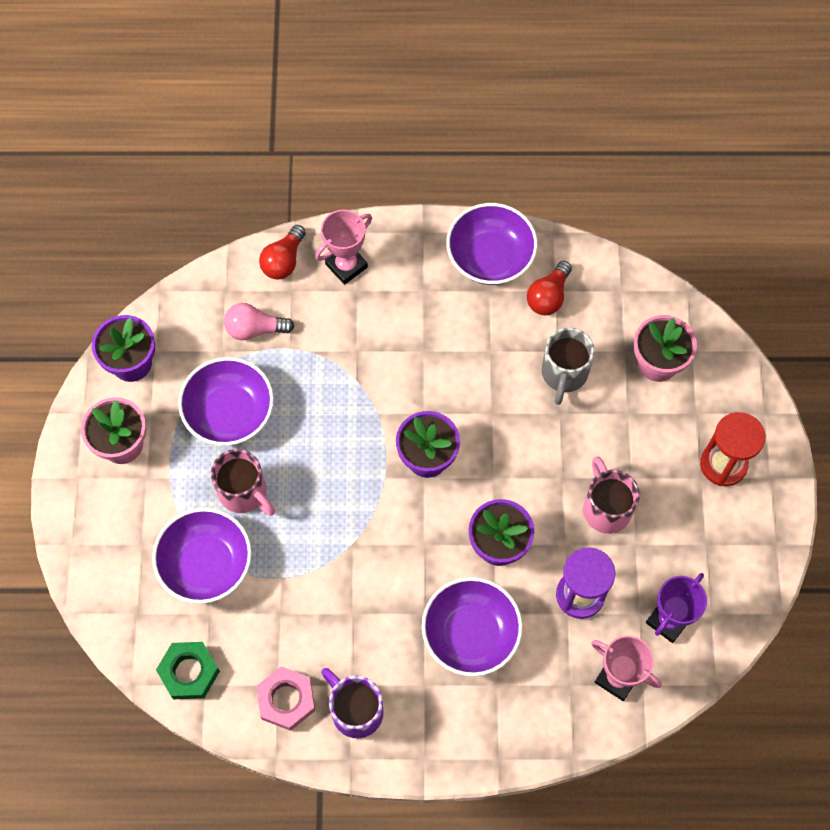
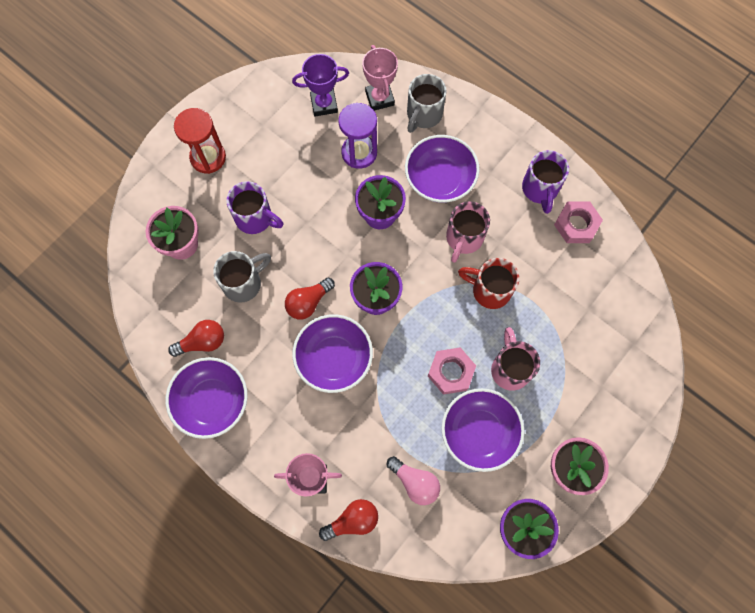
camera: 140 degrees left, 5 degrees up
purple bowl [152,508,252,604] -> purple bowl moved to [292,314,373,393]
green nut [156,642,220,699] -> none
pink mug [583,456,640,534] -> pink mug moved to [446,201,490,263]
none -> purple mug [226,181,283,234]
none -> red light bulb [285,278,335,320]
none -> grey mug [407,74,447,133]
none -> pink nut [428,347,476,395]
none -> red mug [458,258,520,309]

